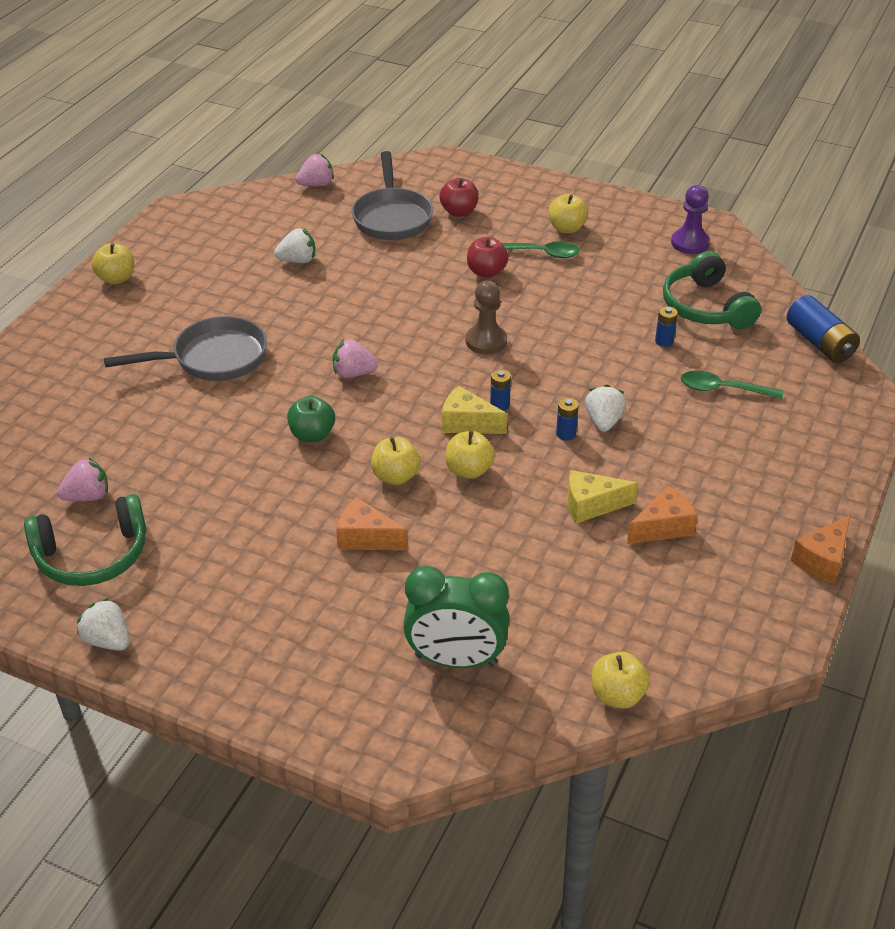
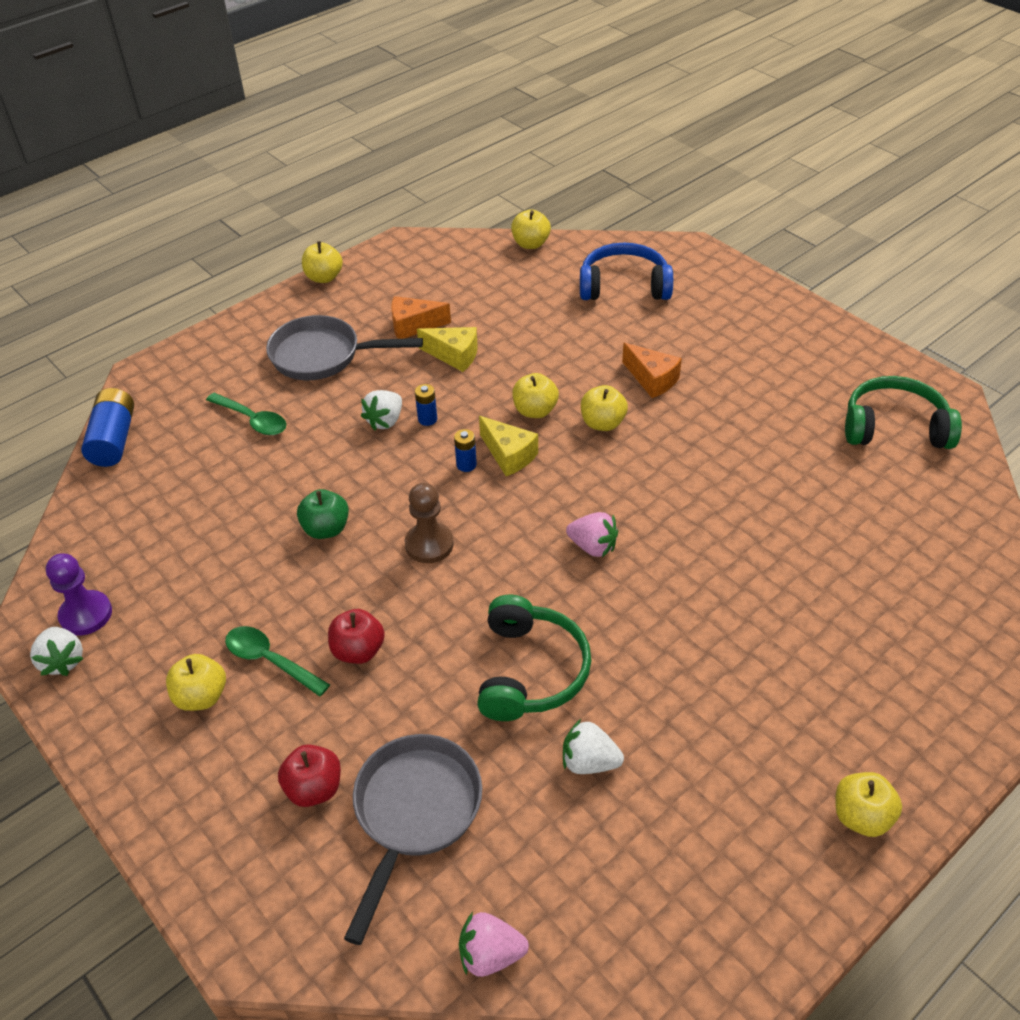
camera: 155 degrees left, 5 degrees up
pink strawberry [57,457,108,501] -> none
white strawberry [77,598,130,651] -> white strawberry moved to [30,627,84,676]
grey pan [104,316,267,381] -> grey pan moved to [266,315,423,380]
green apple [287,396,335,442] -> green apple moved to [297,489,349,539]
green clock [403,566,509,668] -> blue headphones [580,243,673,300]
blue battery [655,306,678,347] -> none
green headphones [663,251,761,329] -> green headphones moved to [477,595,591,721]
orange cheese [791,515,851,584] -> yellow apple [302,241,343,283]

